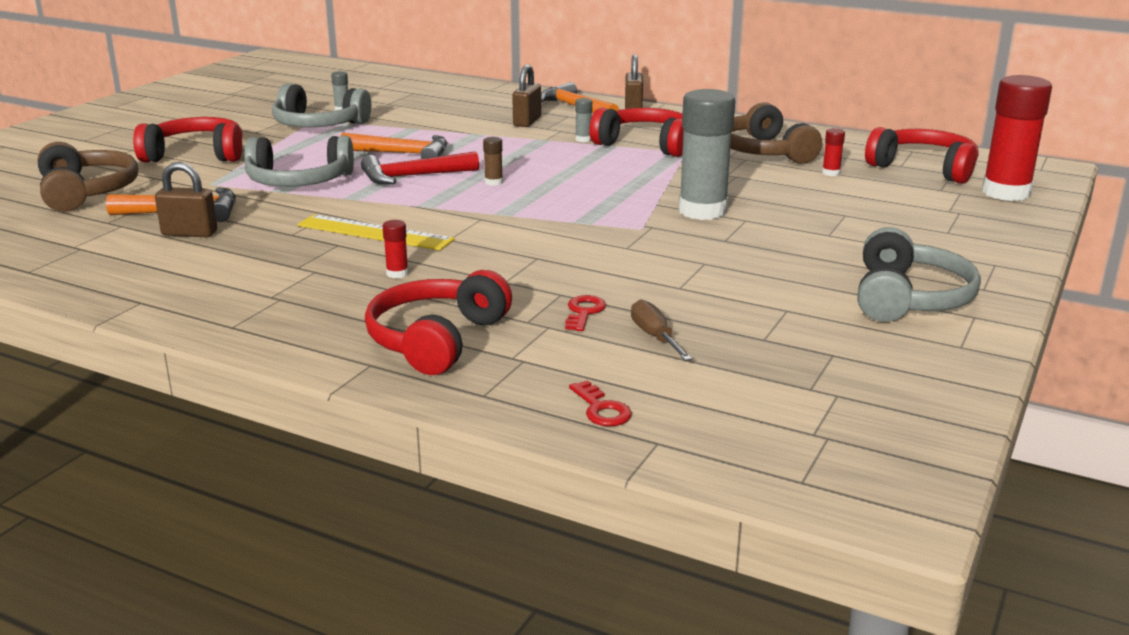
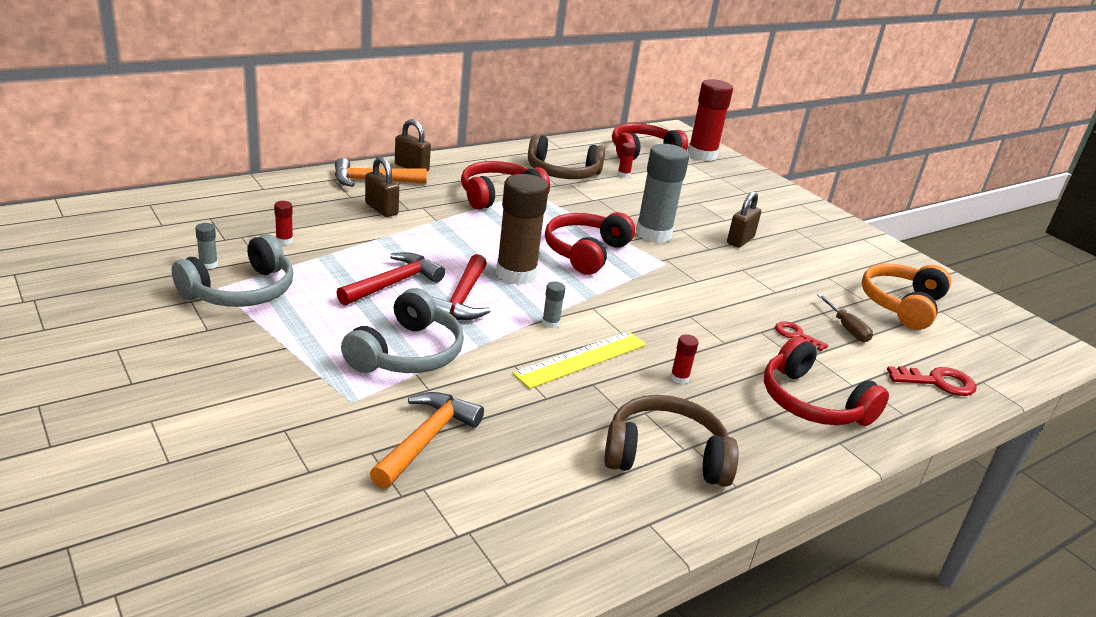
camera: 65 degrees left, 5 degrees up
brown headphones [38,142,138,212] -> brown headphones moved to [604,395,739,487]
red headphones [133,117,242,162] -> red headphones moved to [545,212,635,275]
brown padlock [155,162,217,237] -> brown padlock moved to [727,191,761,248]
orange hammer [340,133,447,159] -> red hammer [336,252,445,306]
brown glue stick [483,137,503,186] -> brown glue stick [496,174,549,285], size x2.48
red key [569,380,632,426] -> red key [887,366,976,396], size x1.51
grey glue stick [575,98,592,142] -> grey glue stick moved to [542,281,565,329]
brown screwdriver [631,299,692,361] -> brown screwdriver turned 120 degrees counterclockwise [817,294,873,342]
grey headphones [857,227,981,322] -> none
none -> red glue stick [274,201,293,245]
none -> orange headphones [862,263,951,330]

